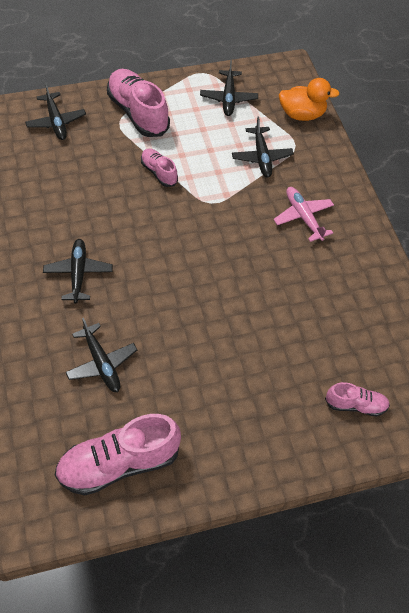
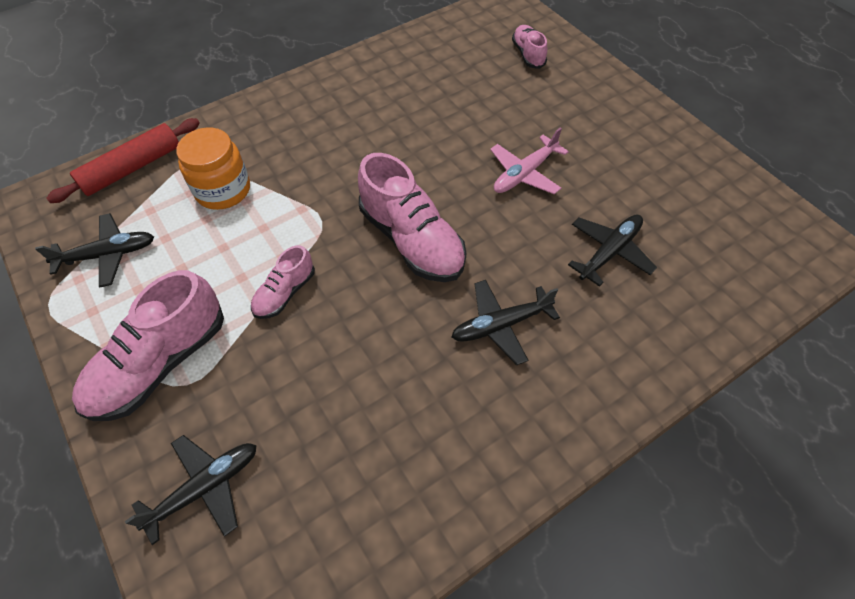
camera: 105 degrees left, 0 degrees up
pink shoe [54,414,181,495] -> pink shoe moved to [358,153,466,282]
black plane [232,117,294,178] -> orange jar [176,128,250,210]
pink plane [273,187,334,242] -> pink plane moved to [490,128,569,194]
orange duck [279,78,340,121] -> red rolling pin [46,118,200,203]

